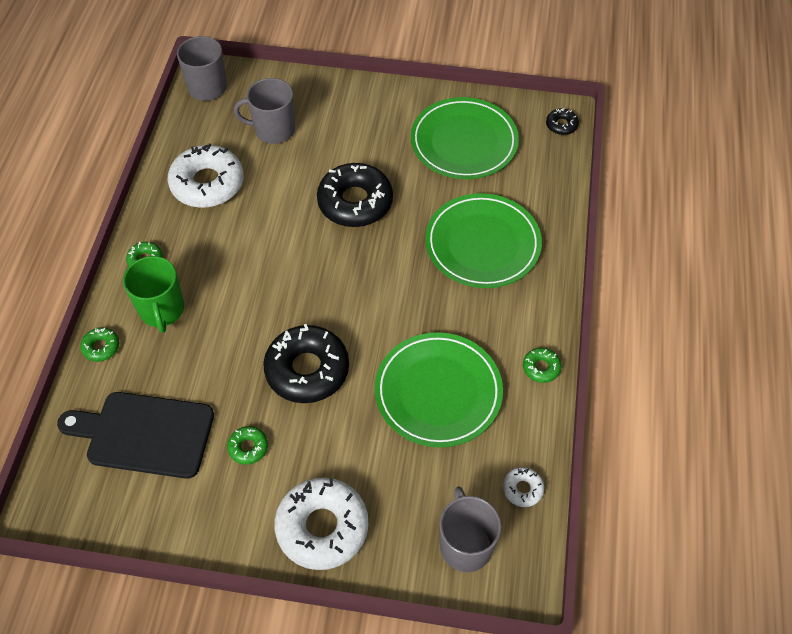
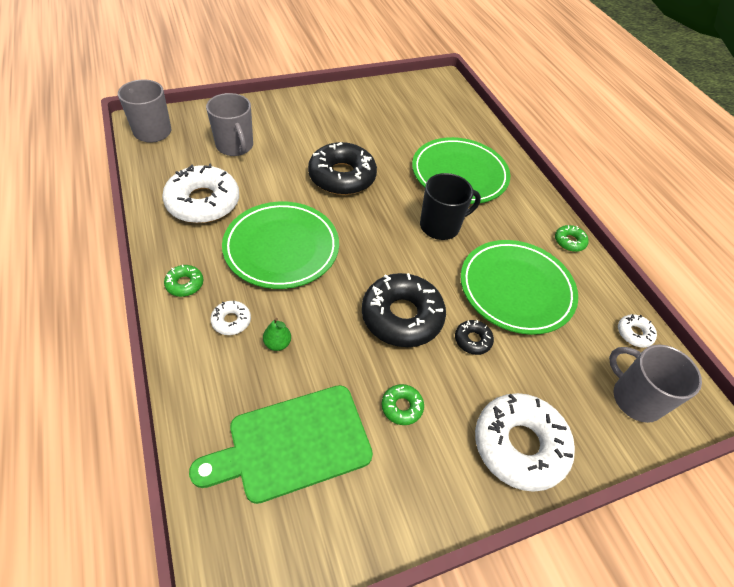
camera: 35 degrees left, 5 degrees down
black cutting board [57,392,214,479] -> green cutting board [189,385,373,504]
green donut [80,327,119,362] -> none
green mug [123,256,184,333] -> white donut [210,301,251,335]
grey mug [234,78,295,144] -> grey mug turned 90 degrees counterclockwise [206,93,253,156]
green plate [411,97,519,179] -> green plate moved to [222,202,339,289]
black donut [546,108,579,135] -> black donut moved to [455,320,494,355]
none -> green pear [263,318,291,351]
none -> black mug [420,173,481,240]

